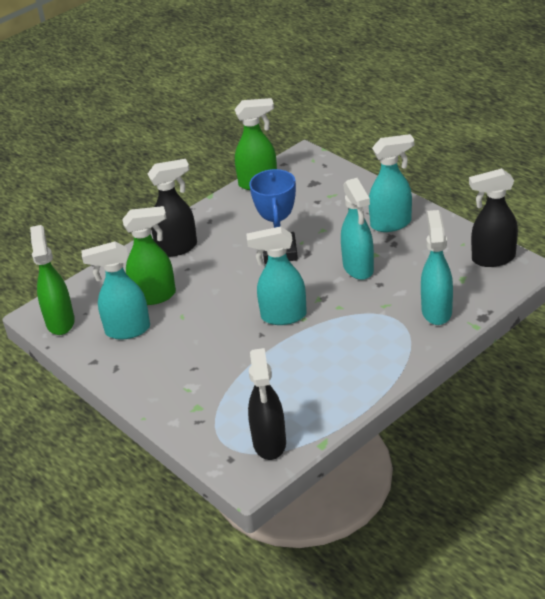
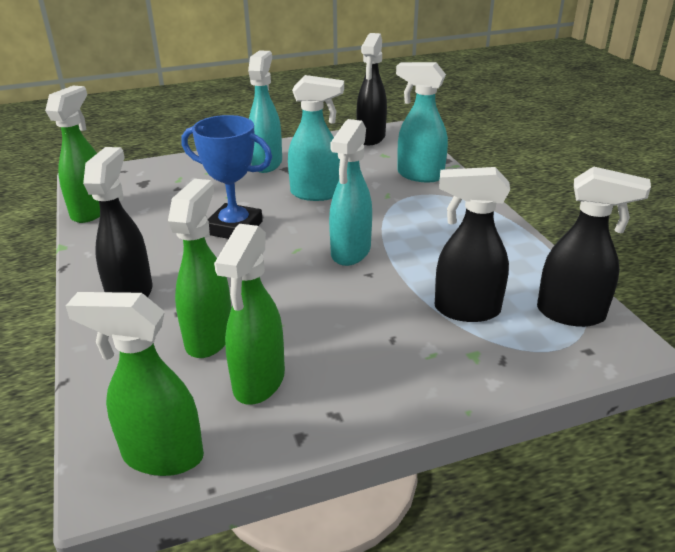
camera: 70 degrees left, 5 degrees down
turquoise spray bottle [81,241,150,340] -> green spray bottle [214,224,285,405]
none -> black spray bottle [435,167,510,322]

